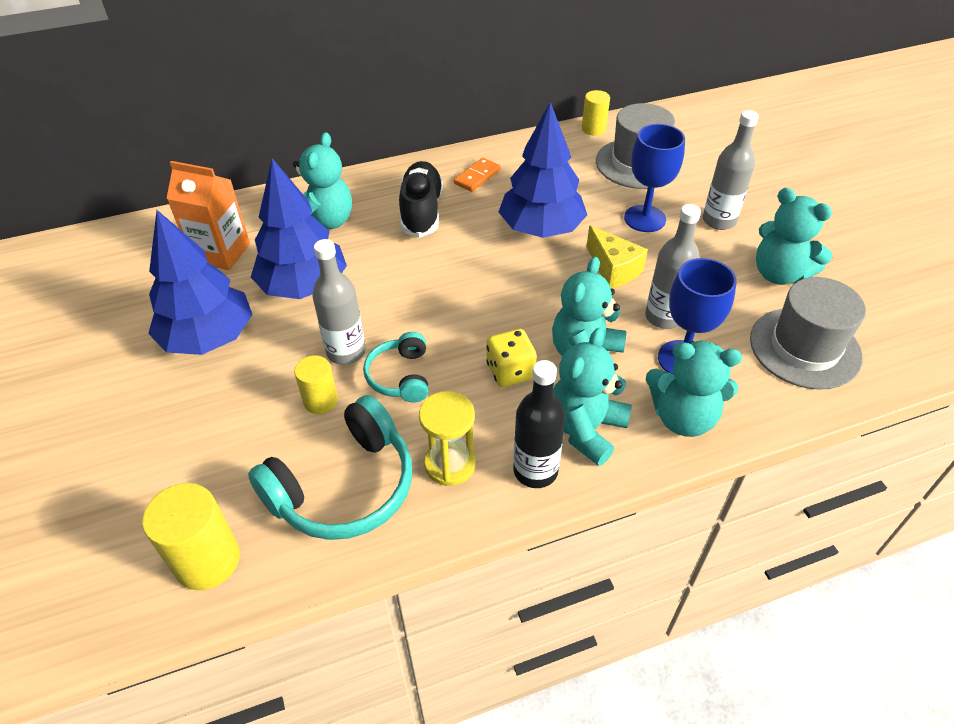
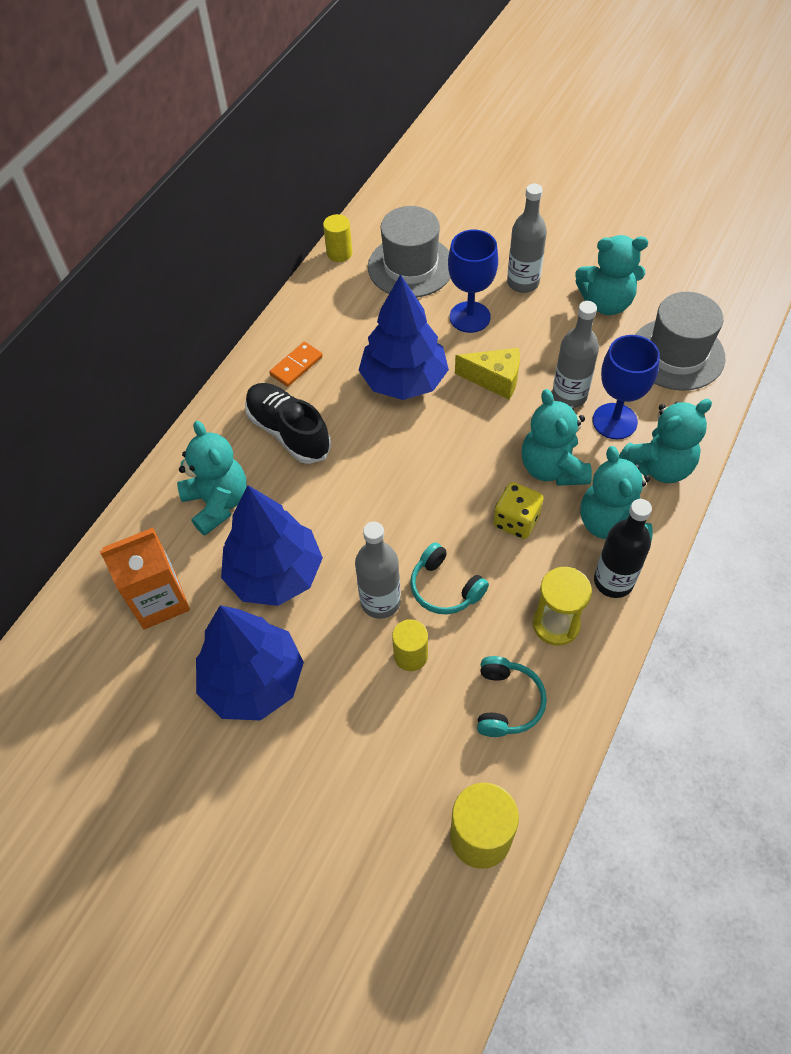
camera: 40 degrees left, 10 degrees up
turquoise headphones [248,395,412,540] -> turquoise headphones [477,656,547,737], size x0.56
orange domino [454,158,501,192] -> orange domino turned 45 degrees clockwise [269,342,323,387]

